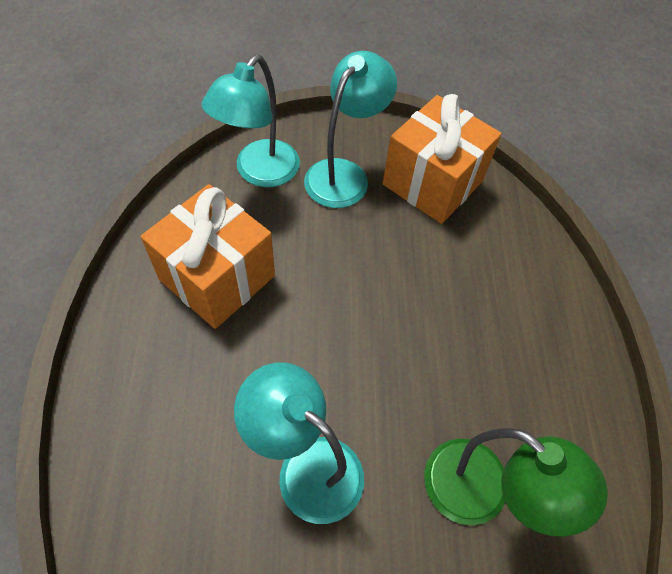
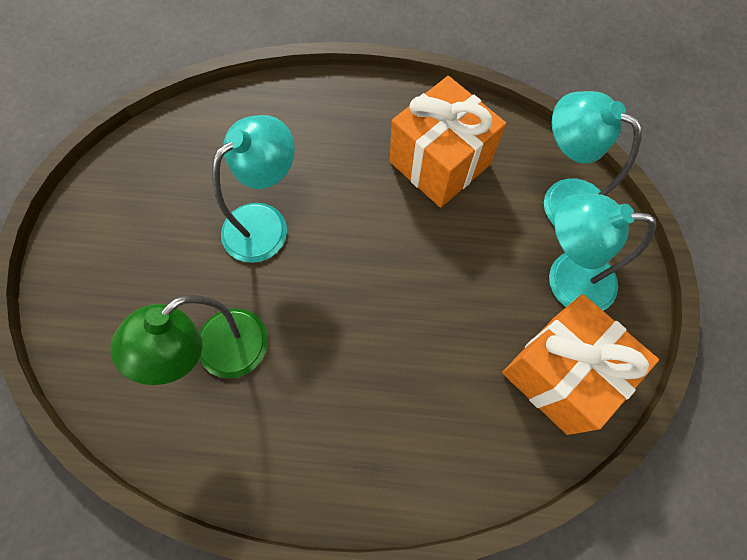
camera: 100 degrees right, 10 degrees up
turquoise lamp [304,51,397,208] -> turquoise lamp turned 150 degrees clockwise [549,194,656,311]

